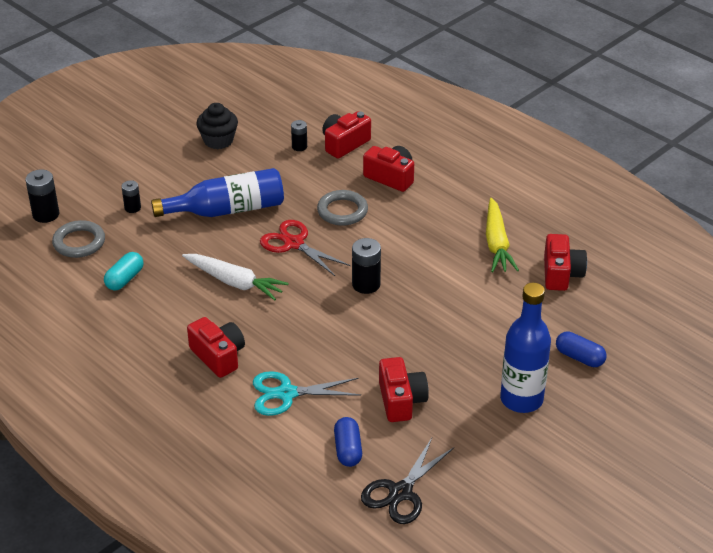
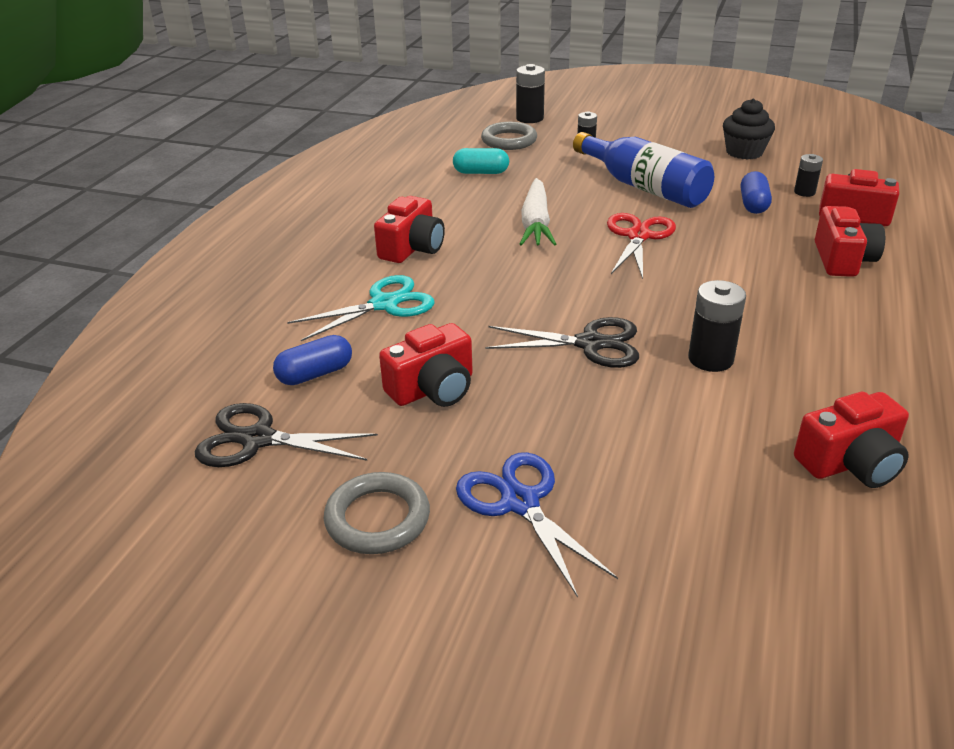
camera: 65 degrees right, 5 degrees down
turquoise scissors [253,371,361,416] -> turquoise scissors turned 90 degrees clockwise [287,275,435,341]
grey ring [317,190,368,226] -> grey ring moved to [324,472,430,554]
black battery [352,238,381,294] -> black battery moved to [688,280,746,372]
yellow carrot [486,198,519,272] -> none
blue bottle [500,283,551,413] -> blue scissors [456,452,618,597]
blue capsule [556,331,607,367] -> blue capsule moved to [741,171,772,214]
none -> black scissors [485,317,639,368]

